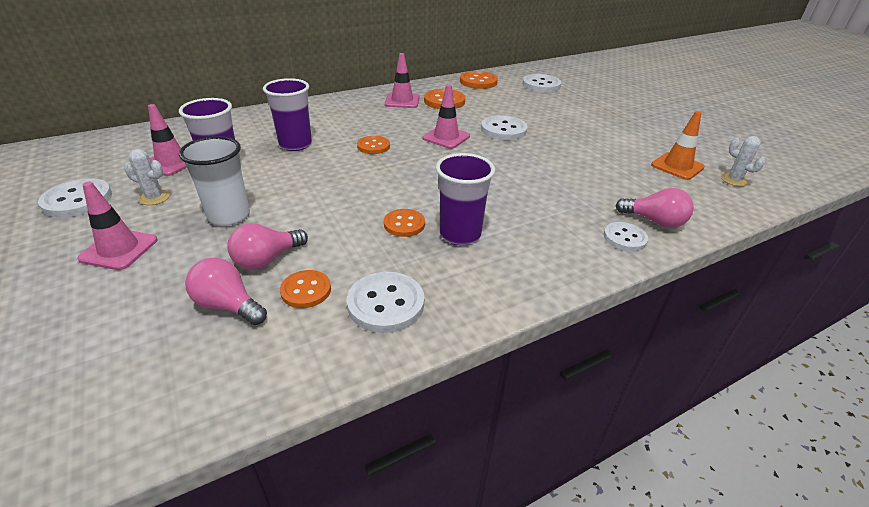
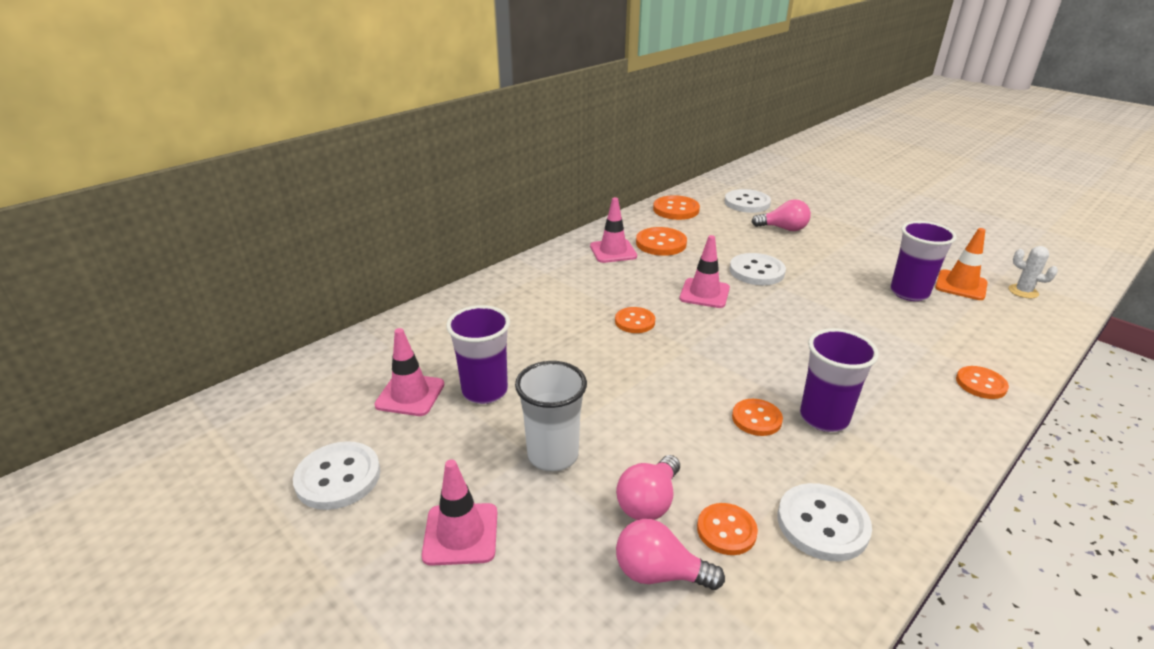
camera: 15 degrees left, 5 degrees down
white cactus [124,149,170,205] -> none
purple cup [263,78,312,151] -> purple cup moved to [890,221,957,301]
white button [603,222,648,251] -> orange button [956,366,1009,399]
pink light bulb [615,188,694,228] -> pink light bulb moved to [752,199,811,231]

